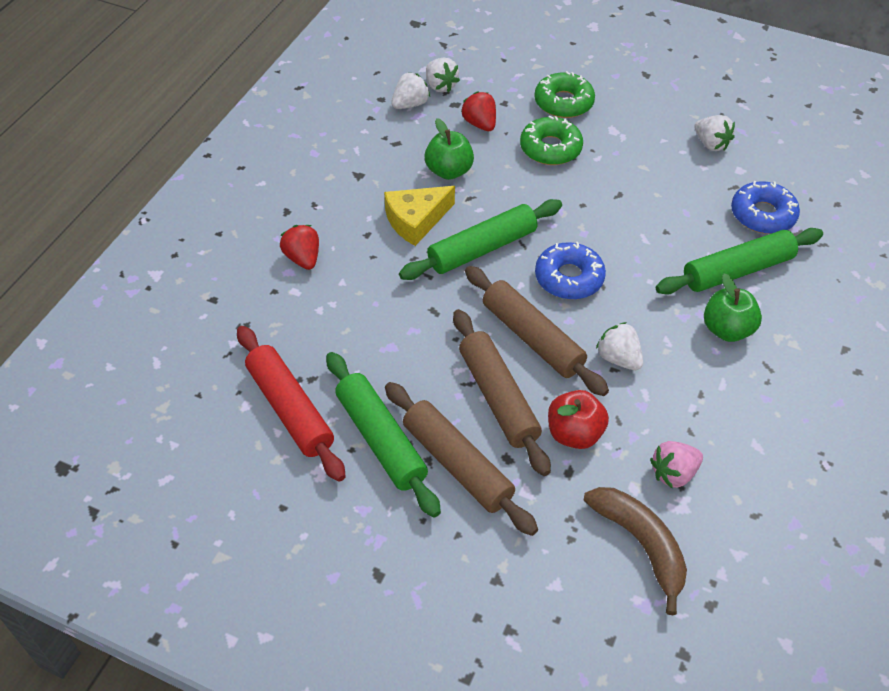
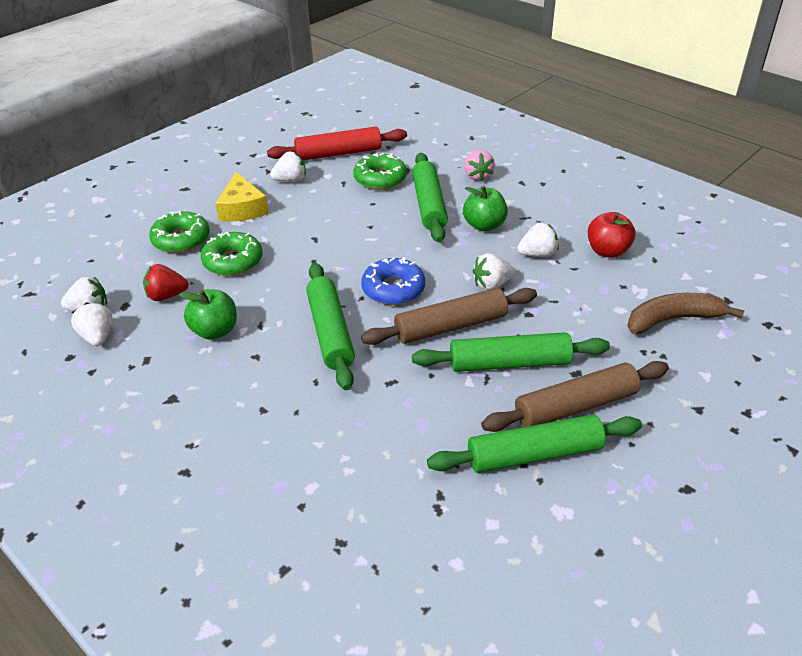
camera: 70 degrees left, 10 degrees down
red rolling pin [237,326,346,482] -> red rolling pin moved to [267,127,407,161]
red strawberry [280,225,319,270] -> none
yellow cheese [384,186,455,246] -> yellow cheese moved to [215,172,269,222]
brown rolling pin [453,309,551,476] -> green rolling pin [412,332,610,372]
red apple [548,390,609,449] -> red apple moved to [588,212,636,258]
pink strawberry [650,441,703,489] -> pink strawberry moved to [464,150,495,181]
blue donut [731,181,800,234] -> green donut [353,153,407,190]
none -> white strawberry [517,222,559,257]

